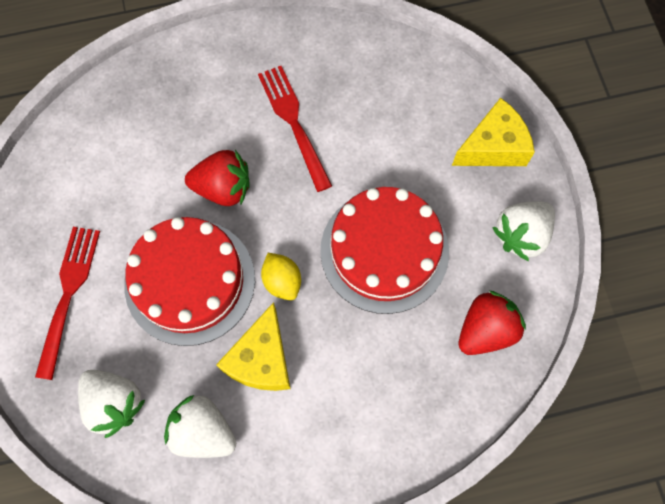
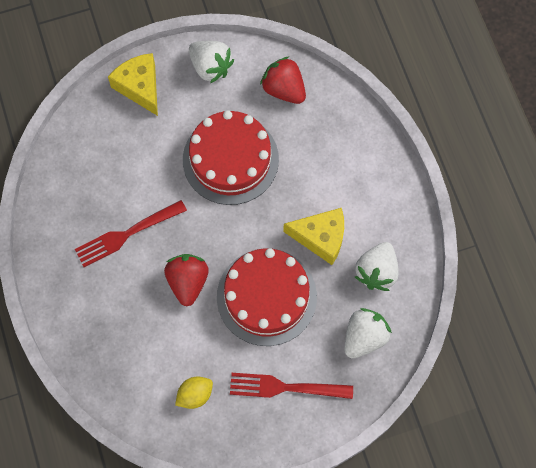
camera: 95 degrees left, 0 degrees up
yellow lemon [261,253,301,300] -> yellow lemon moved to [175,377,213,409]

